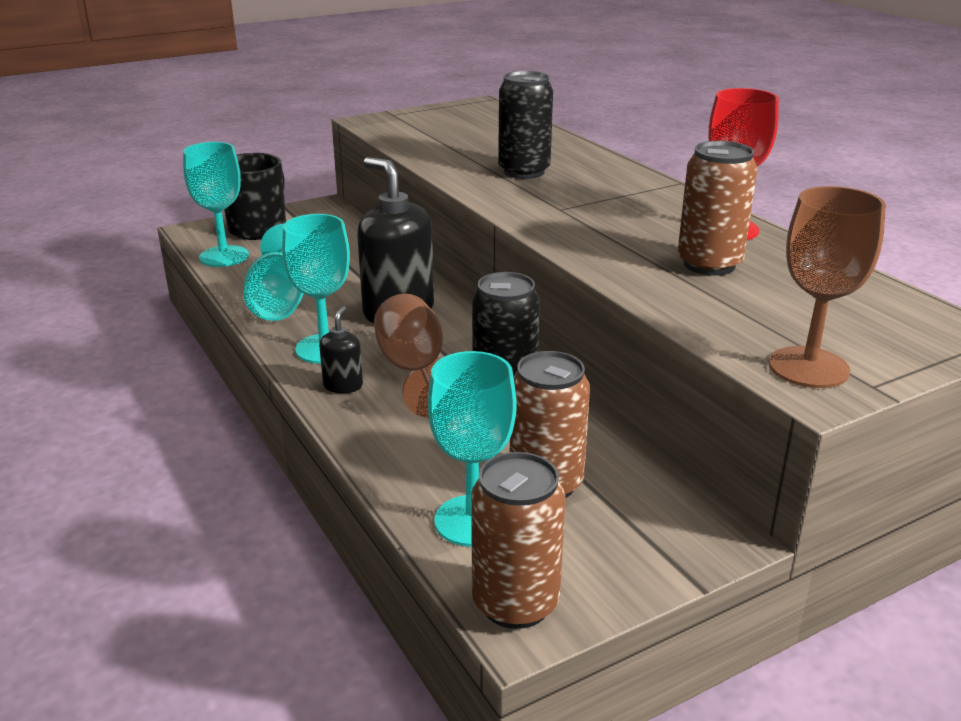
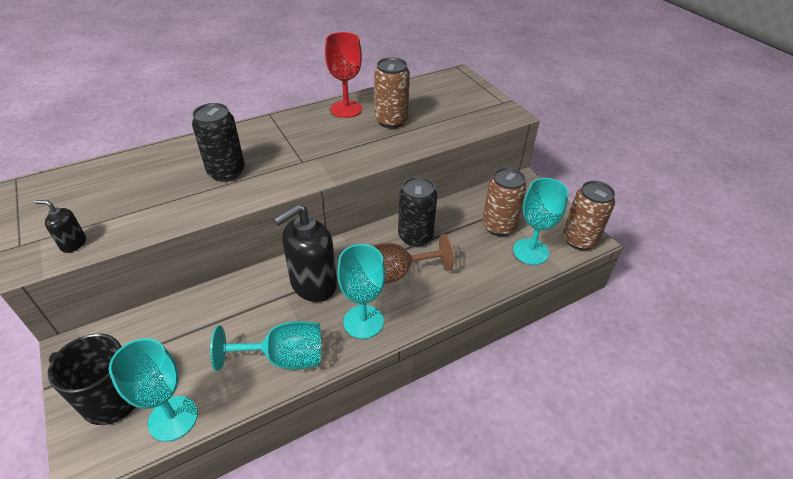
camera: 90 degrees left, 15 degrees up
black soap dispenser [319,306,363,393] -> black soap dispenser moved to [35,200,86,253]
brown goblet [769,186,886,388] -> none

